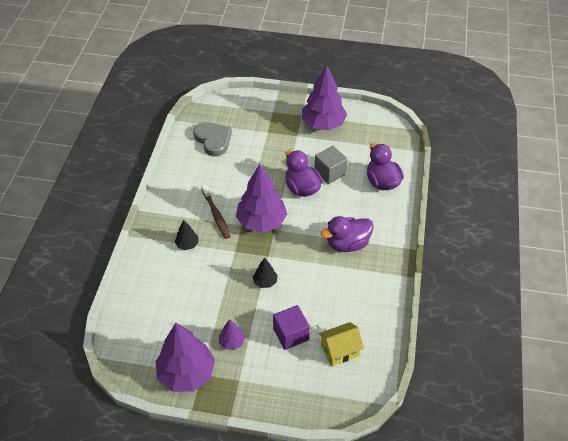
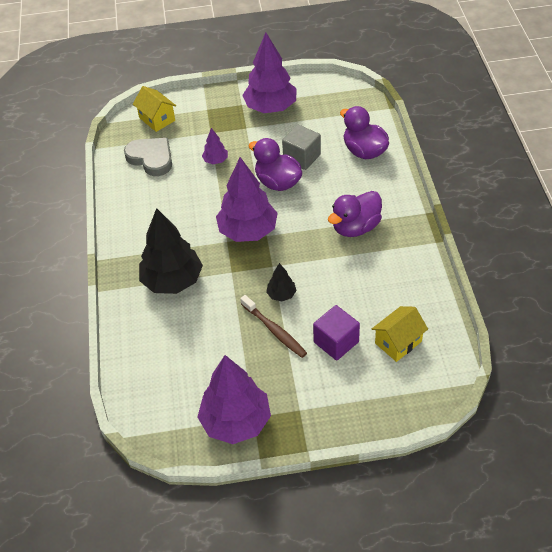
camera: 15 degrees left, 0 degrees up
black tree [175,220,199,250] -> black tree [139,208,203,294], size x2.16
brown toothbrush [201,184,231,239] -> brown toothbrush moved to [240,295,307,358]
purple tree [219,319,245,350] -> purple tree moved to [202,128,228,164]
none -> yellow house [133,86,176,132]

